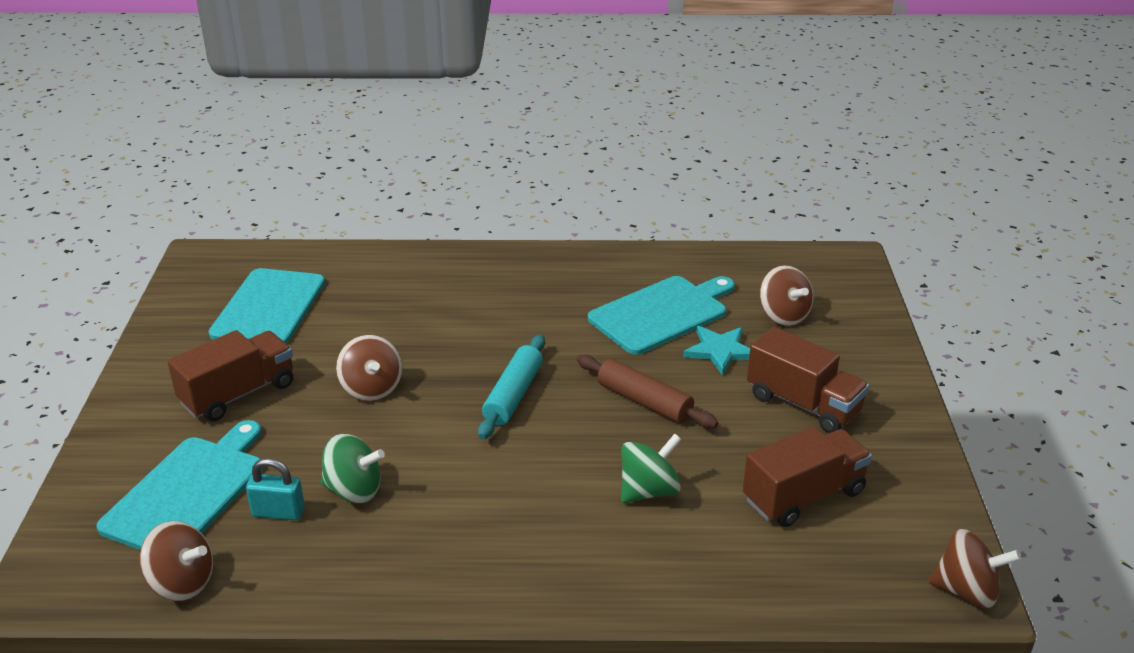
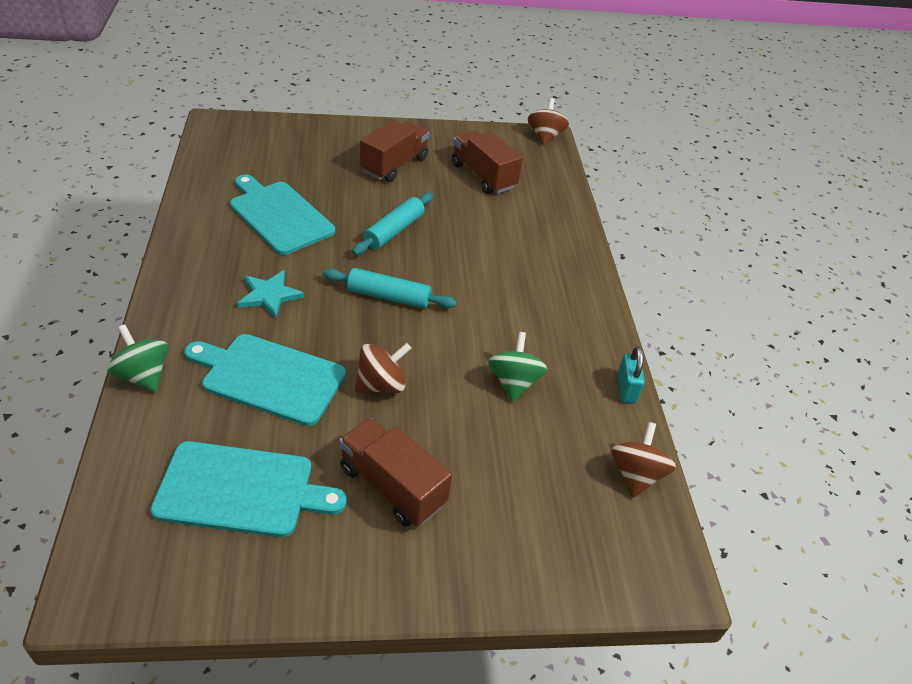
camera: 100 degrees left, 10 degrees up
turquoise cutting board [96,420,263,550] -> turquoise cutting board moved to [184,334,346,426]
turquoise padlock [246,458,305,520] -> turquoise padlock moved to [617,346,645,403]
brown rolling pin [577,355,718,428] -> turquoise rolling pin [352,193,433,255]
green spinning top [621,434,682,503] -> green spinning top moved to [107,324,168,392]
turquoise star [683,326,750,375] -> turquoise star moved to [237,270,304,319]
brown spinning top [759,265,813,326] -> none

